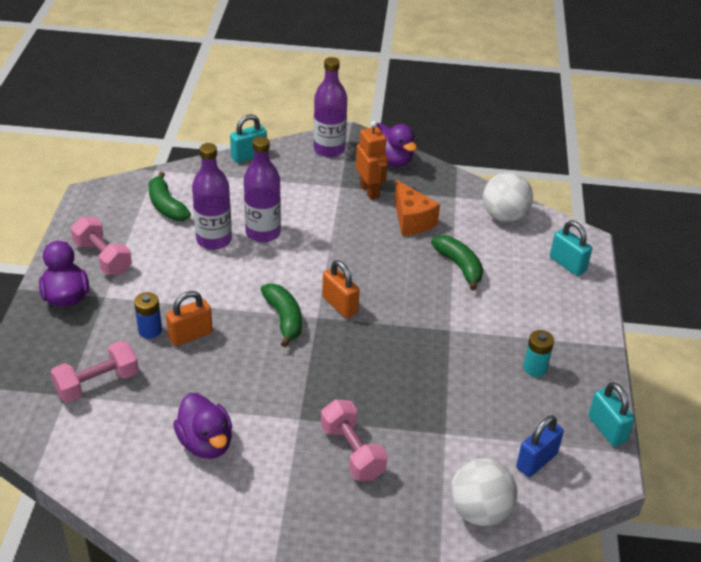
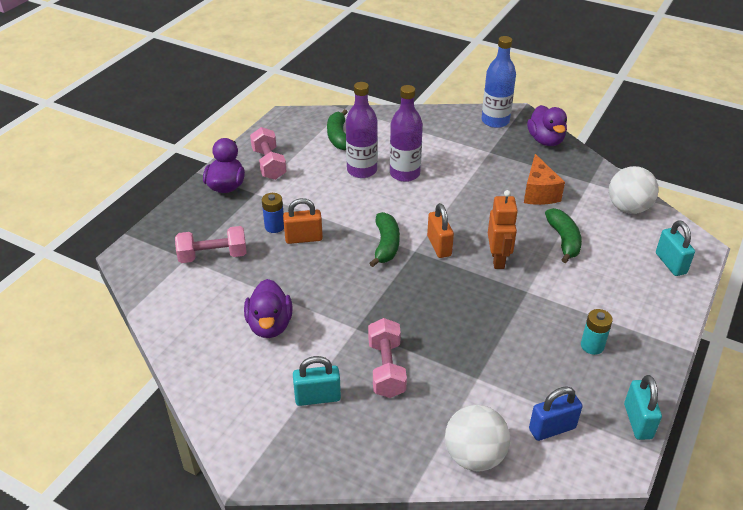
camera: 25 degrees right, 0 degrees up
turquoise padlock [230,114,267,163] -> turquoise padlock moved to [293,356,341,406]
purple bottle [313,57,347,157] -> blue bottle [482,36,516,128]
orange robot [356,121,388,200] -> orange robot moved to [488,190,518,269]

